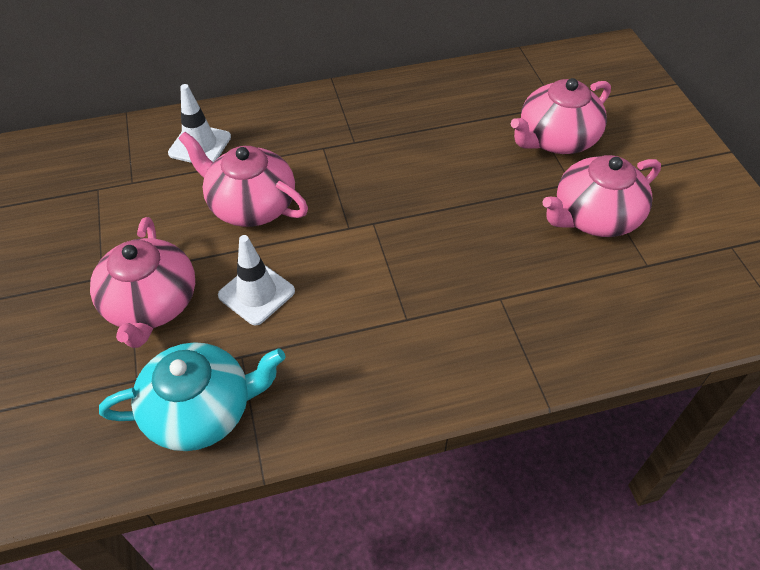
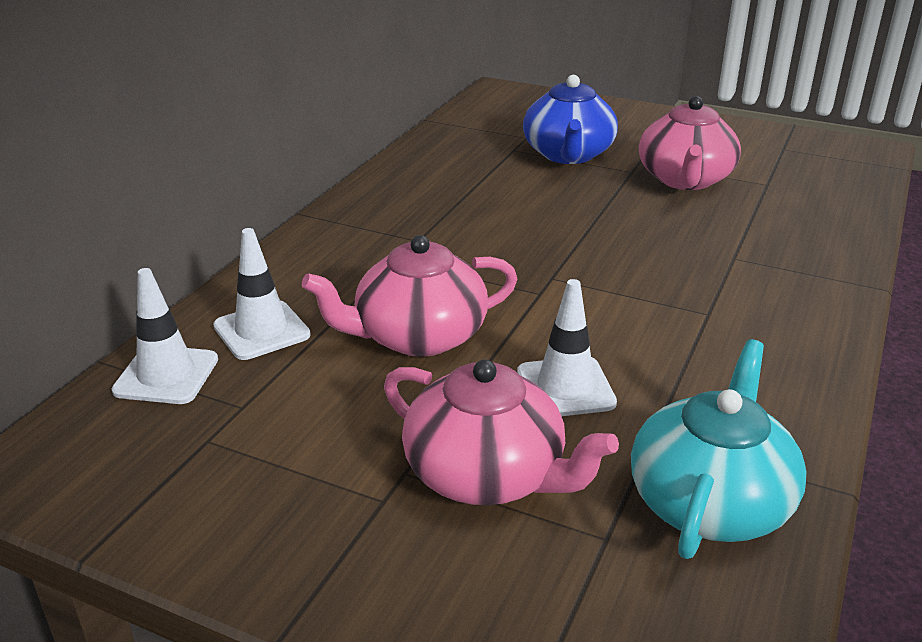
camera: 50 degrees left, 20 degrees down
pink teapot [511,78,611,154] -> blue teapot [523,75,618,164]
none -> white traffic cone [112,268,218,404]

